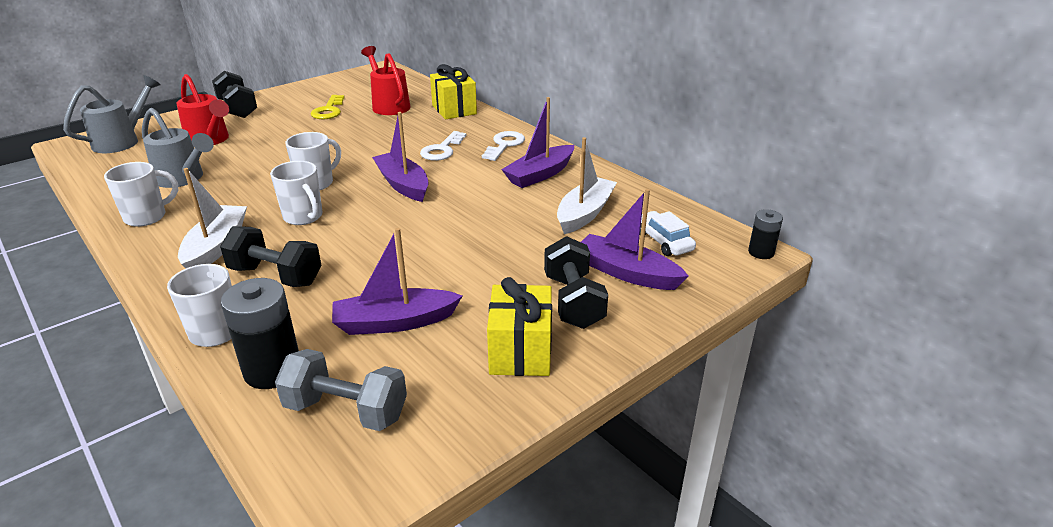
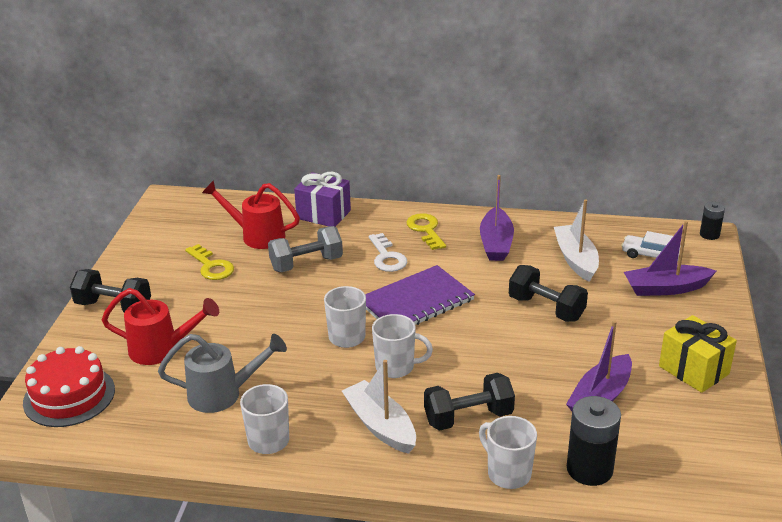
camera: 40 degrees left, 0 degrees up
grey watering can [63,75,161,153] -> red cake [23,346,115,427]
grey dumbbell [275,349,407,431] -> grey dumbbell moved to [268,226,343,272]
purple boat [372,112,428,202] -> purple notebook [365,265,475,325]
yellow gift [430,64,477,119] -> purple gift [294,172,351,227]
white key [482,131,525,161] -> yellow key [406,213,446,250]
black dumbbell [544,236,608,329] -> black dumbbell moved to [509,265,588,322]

